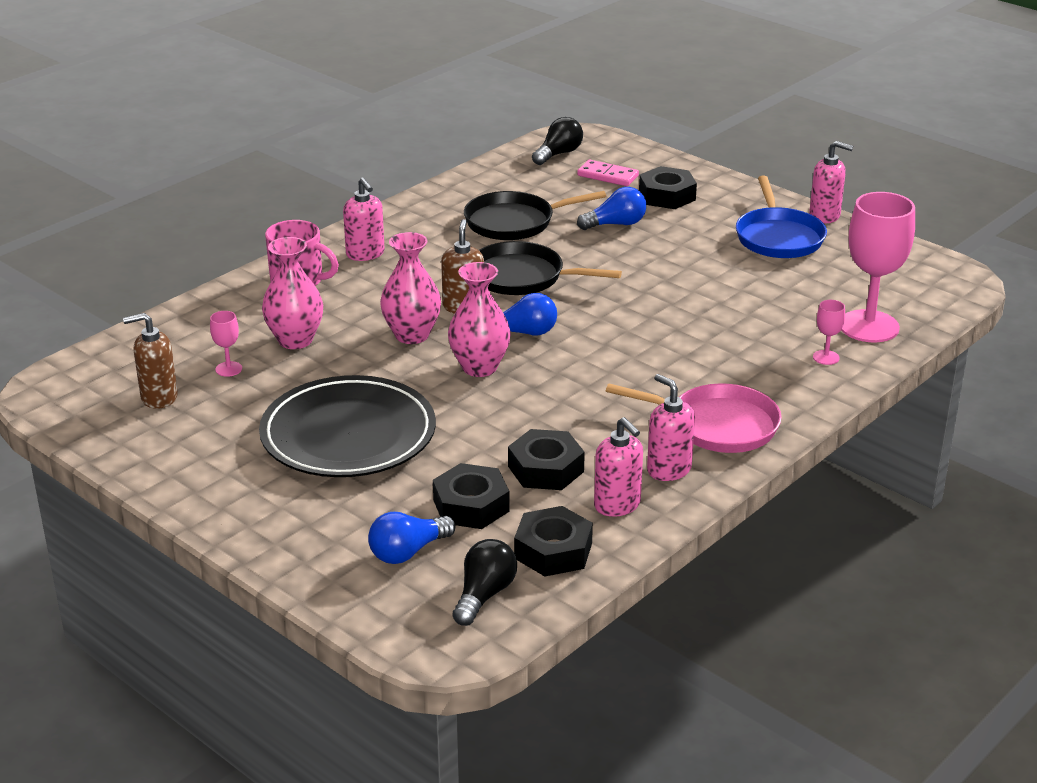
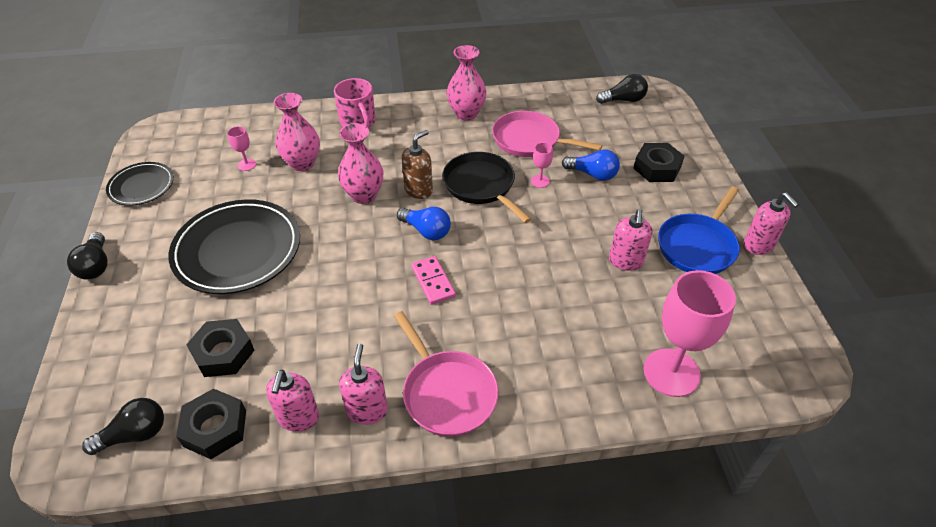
camera: 40 degrees right, 15 degrees up
brown soap dispenser [123,313,178,409] -> none
pink soap dispenser [343,178,385,261] -> pink soap dispenser moved to [609,209,653,271]
blue light bulb [368,512,455,564] -> none
pink vase [448,262,510,377] -> pink vase moved to [447,45,486,121]
black pan [464,191,606,240] -> pink pan [492,111,602,157]
black nut [508,429,585,490] -> none
pink domino [577,160,639,186] -> pink domino moved to [411,256,456,305]
pink goblet [813,300,845,365] -> pink goblet moved to [531,142,553,188]
none -> black light bulb [67,232,108,279]
none -> black plate [106,162,174,206]

